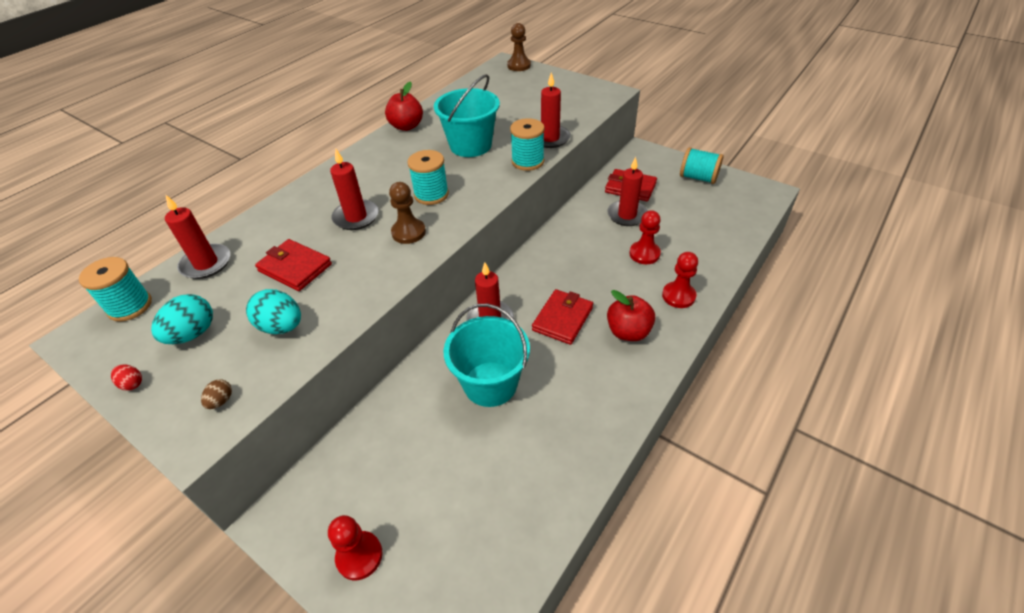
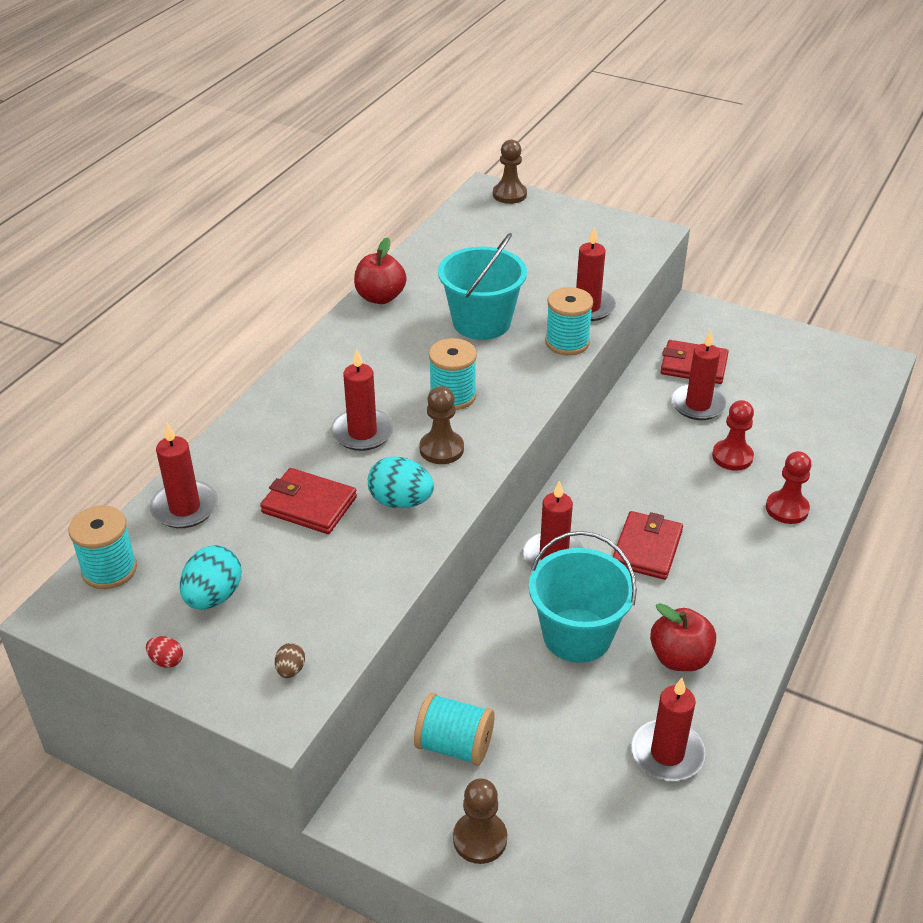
camera: 10 degrees left, 5 degrees down
turquoise egg [246,289,301,334] -> turquoise egg moved to [368,456,434,508]
red pawn [328,515,382,580] -> brown pawn [453,778,507,864]
red apple [607,290,655,341] -> red apple moved to [650,603,716,671]
turquoise spool [680,147,724,184] -> turquoise spool moved to [414,693,495,766]
none -> red candle [631,678,705,781]

